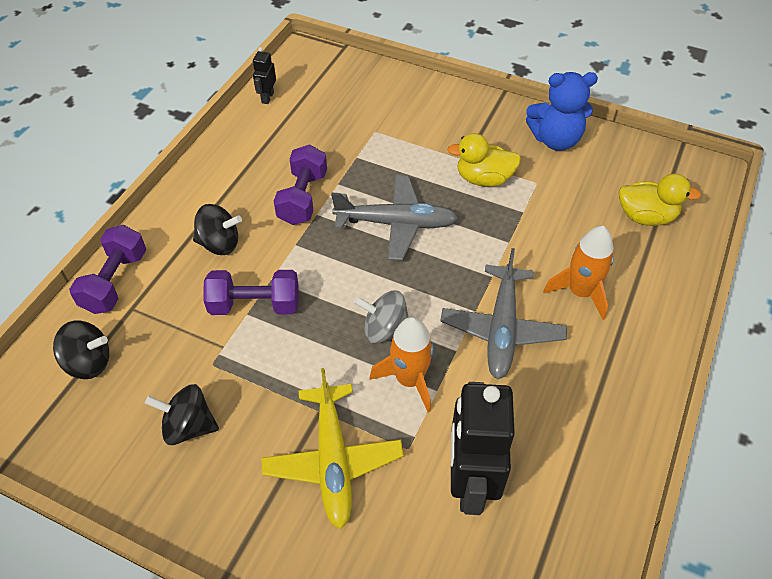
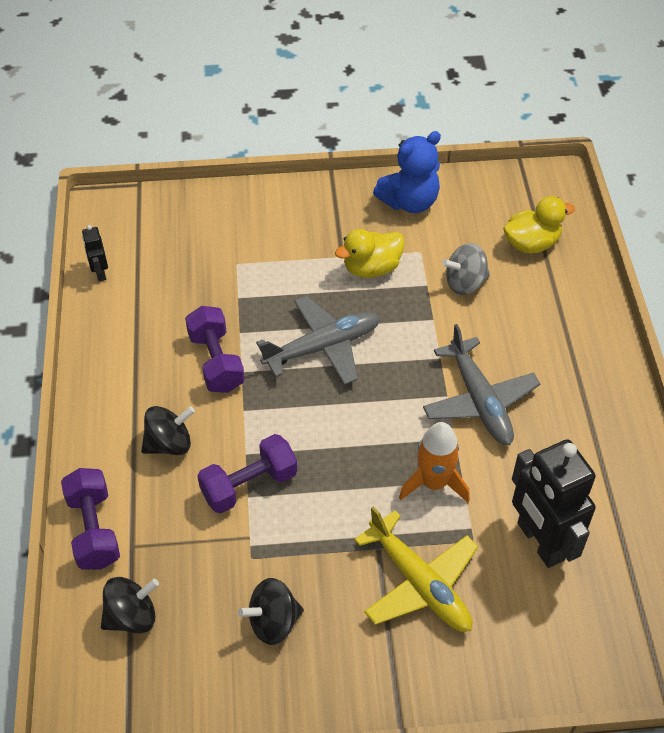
camera: 30 degrees left, 0 degrees up
grey spinning top [354,290,409,344] -> grey spinning top moved to [442,243,490,295]
orange rocket [543,226,613,320] -> none

